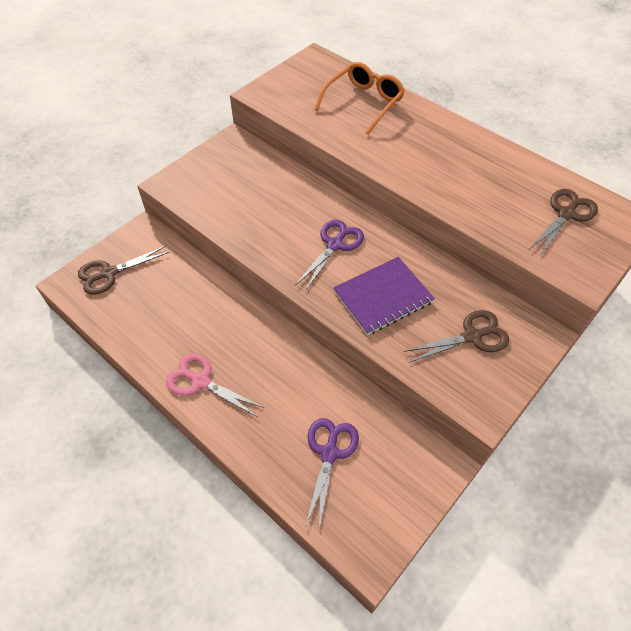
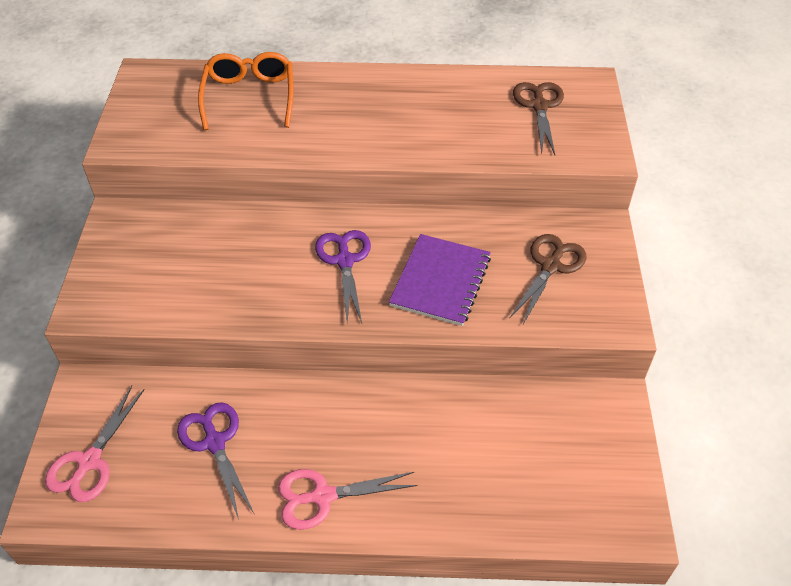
camera: 40 degrees left, 5 degrees down
brown scissors [78,246,169,295] -> pink scissors [45,386,145,502]
purple scissors [306,418,359,529] -> purple scissors moved to [177,402,255,520]

